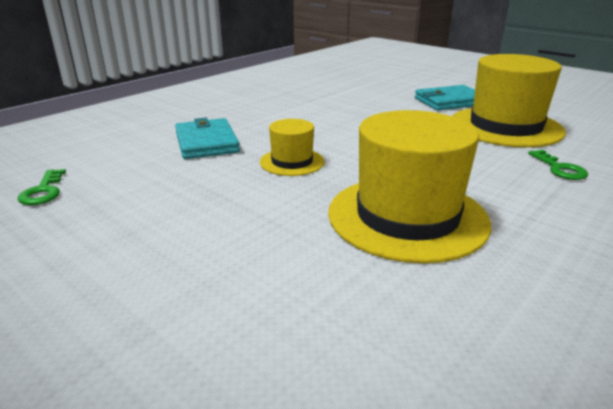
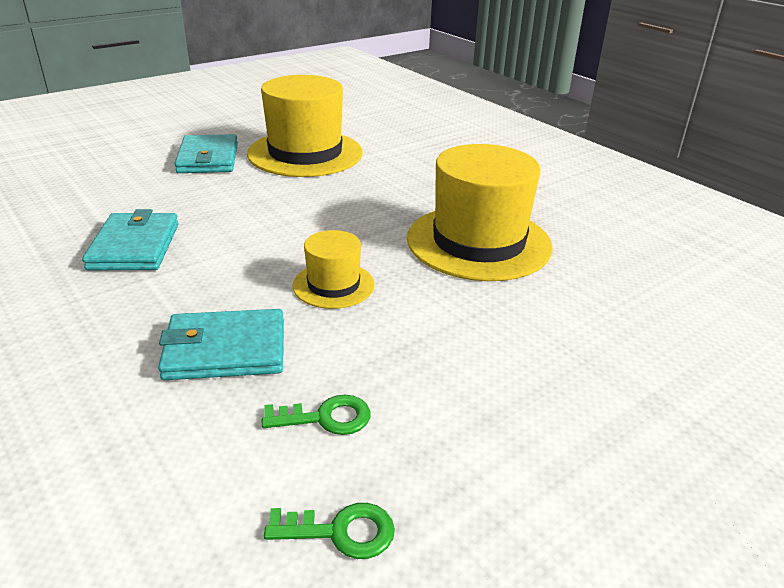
camera: 80 degrees left, 5 degrees up
green key [528,150,588,180] -> green key moved to [262,395,371,435]
none -> turquoise wallet [82,209,179,270]

